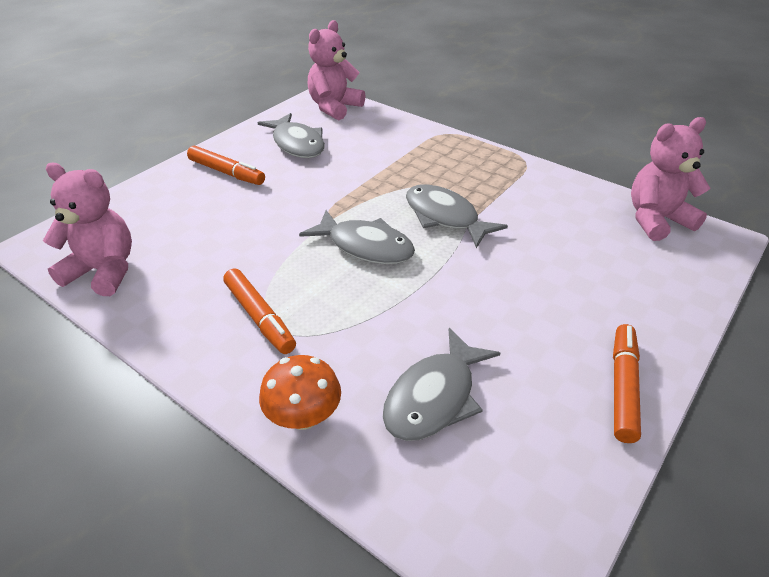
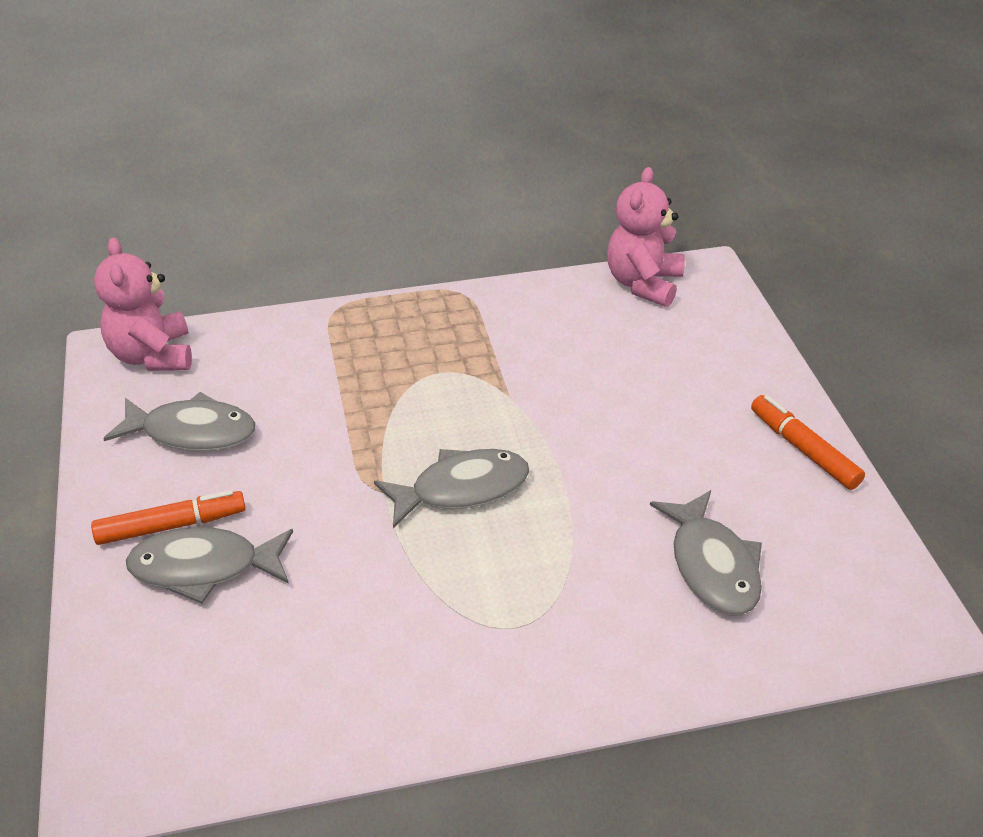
camera: 50 degrees left, 0 degrees up
pink teddy bear [43,163,132,296] -> none
orange marker [223,268,296,354] -> none
orange mushroom [259,355,341,430] -> none
grey fish [406,184,508,248] -> grey fish moved to [126,527,293,603]

